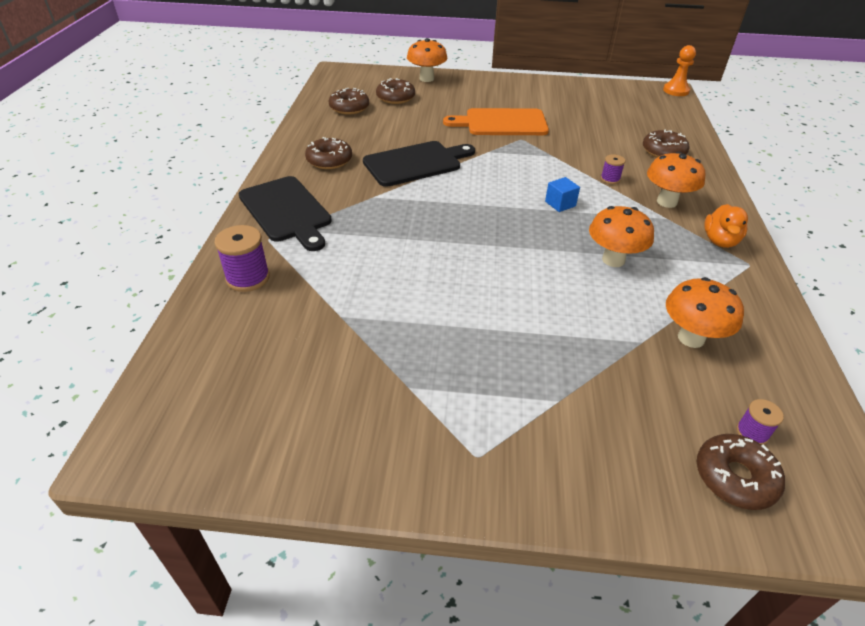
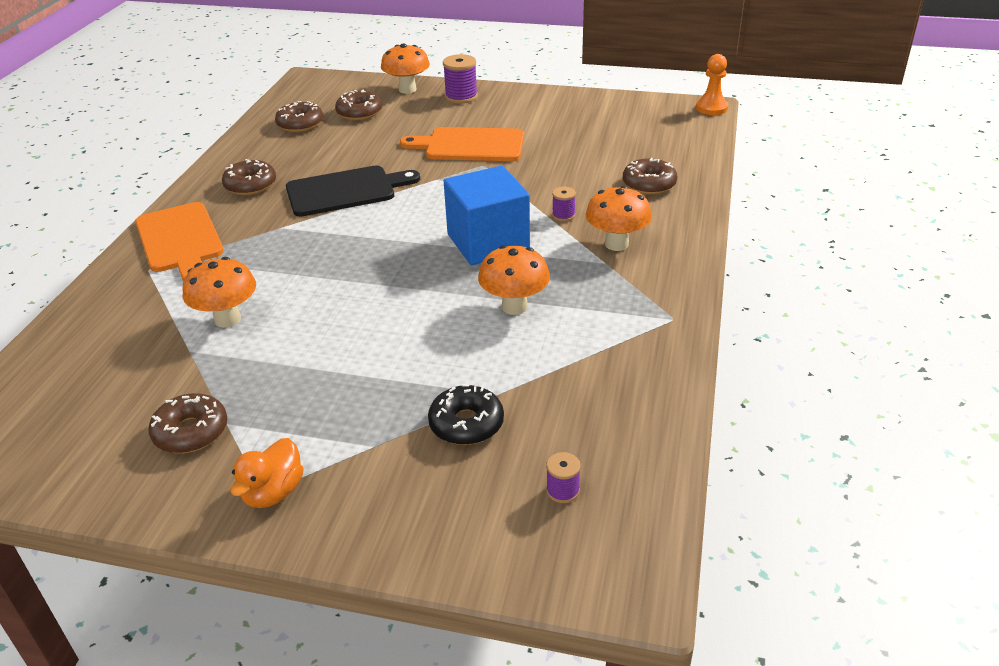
camera: 10 degrees right, 5 degrees down
purple spool [214,225,270,292] -> purple spool moved to [443,54,478,104]
black cutting board [239,176,332,251] -> orange cutting board [135,202,224,281]
blue cube [545,177,580,212] -> blue cube [444,166,530,265], size x2.46
orange mushroom [666,277,744,348] -> orange mushroom moved to [183,257,256,328]
brown donut [697,434,785,510] -> brown donut moved to [148,393,227,453]
orange duck [704,204,748,248] -> orange duck moved to [231,438,304,508]
none -> black donut [428,384,504,445]

